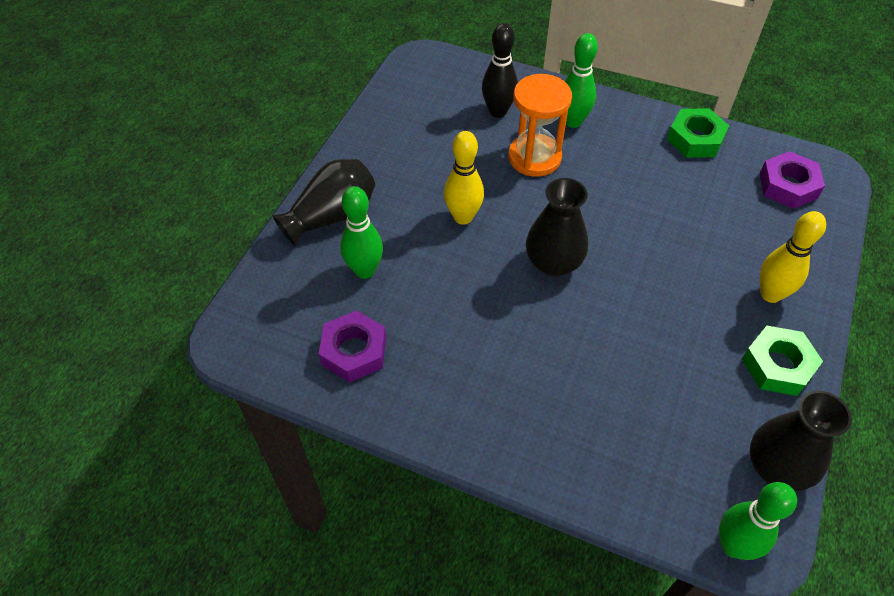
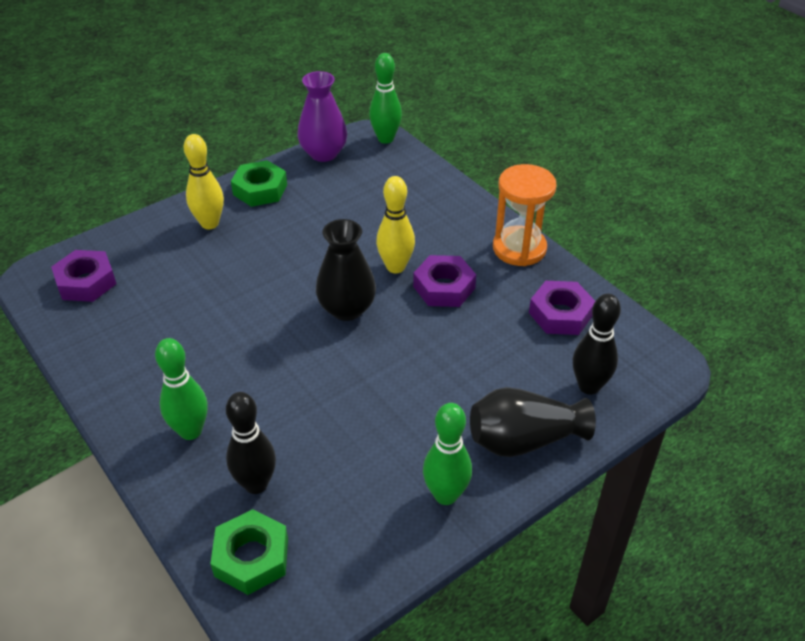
camera: 150 degrees left, 10 degrees down
green bowling pin [340,186,383,279] -> green bowling pin moved to [423,403,472,505]
yellow bowling pin [444,131,484,225] -> yellow bowling pin moved to [376,176,415,273]
orange hourglass [508,74,572,177] -> orange hourglass moved to [493,164,557,266]
green nut [667,108,729,158] -> green nut moved to [210,509,288,595]
black vase [749,391,852,492] -> purple vase [298,71,347,162]
none -> purple nut [413,255,476,307]
none -> black bowling pin [573,294,621,395]

